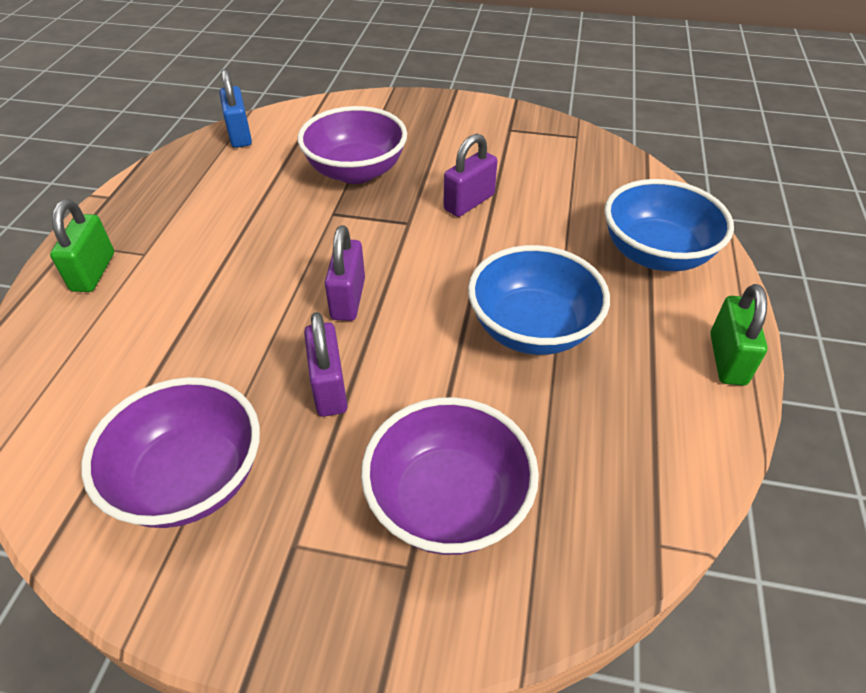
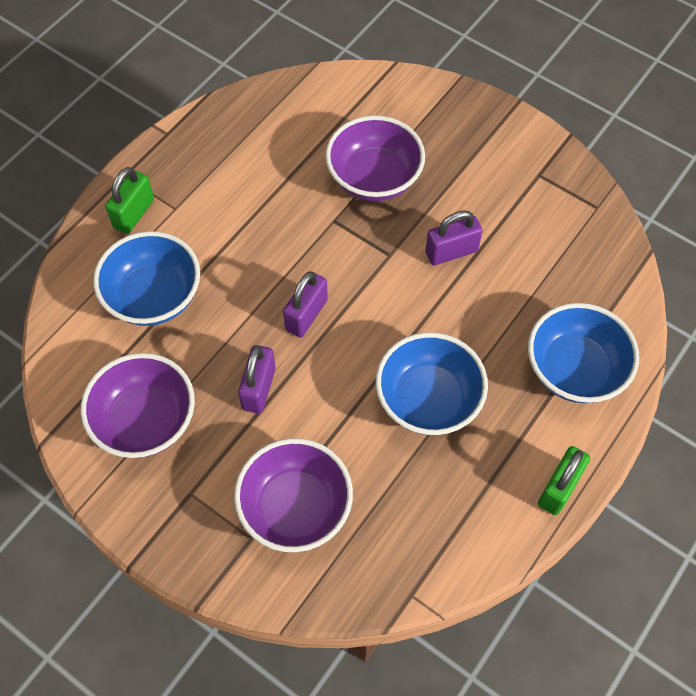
camera: 25 degrees right, 15 degrees up
blue padlock [219,69,252,148] -> none
none -> blue bowl [93,231,200,326]

